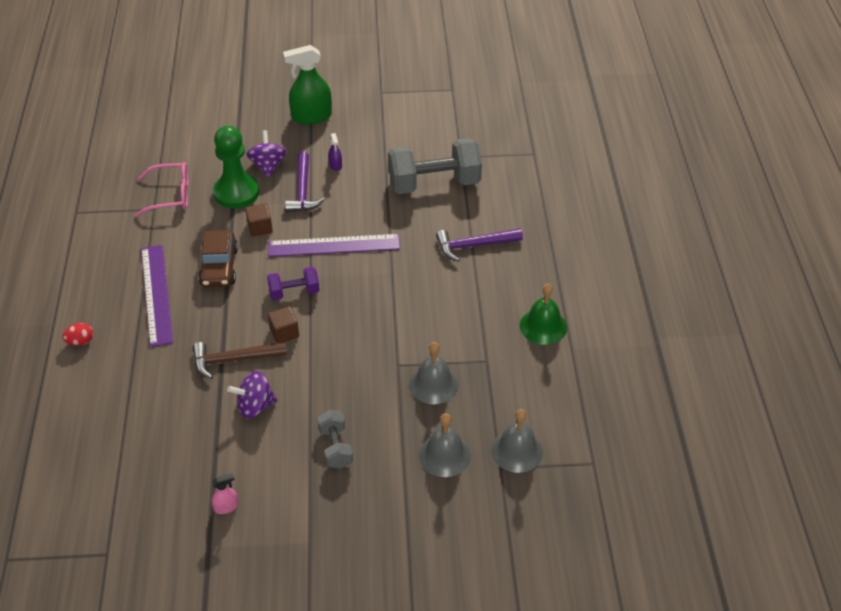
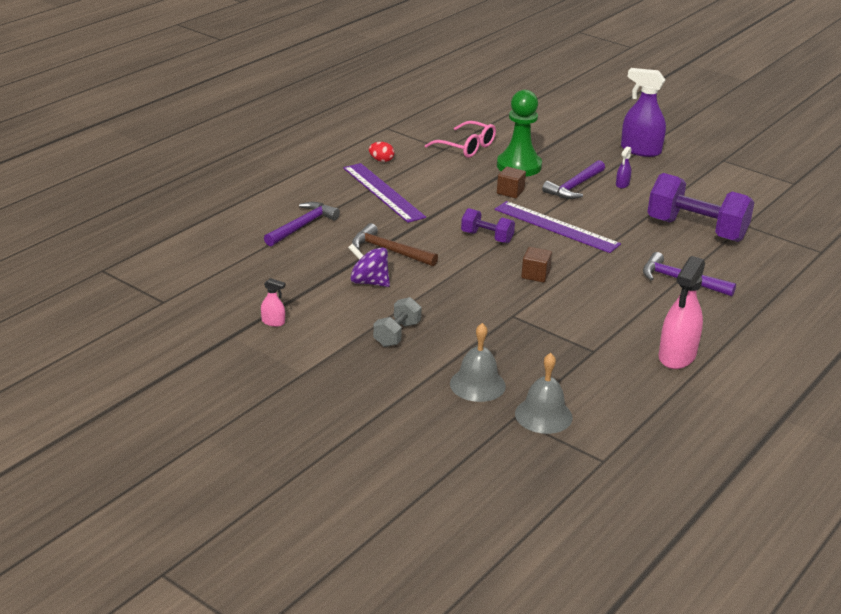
camera: 40 degrees right, 15 degrees down
red egg [62,323,93,346] -> red egg moved to [369,142,394,162]
purple ruler [141,245,173,347] -> purple ruler turned 60 degrees counterclockwise [343,163,426,223]
brown car [198,230,238,287] -> none
purple spinning top [246,130,287,178] -> none
brown cube [268,306,299,343] -> brown cube moved to [521,247,552,282]
green spray bottle [283,45,332,125] -> purple spray bottle [621,68,666,157]
grey dumbbell [388,138,482,194] -> purple dumbbell [647,173,755,242]
grey bell [409,342,459,404] -> none
green bell [520,283,567,345] -> pink spray bottle [659,256,705,369]
none -> purple hammer [264,202,340,246]

